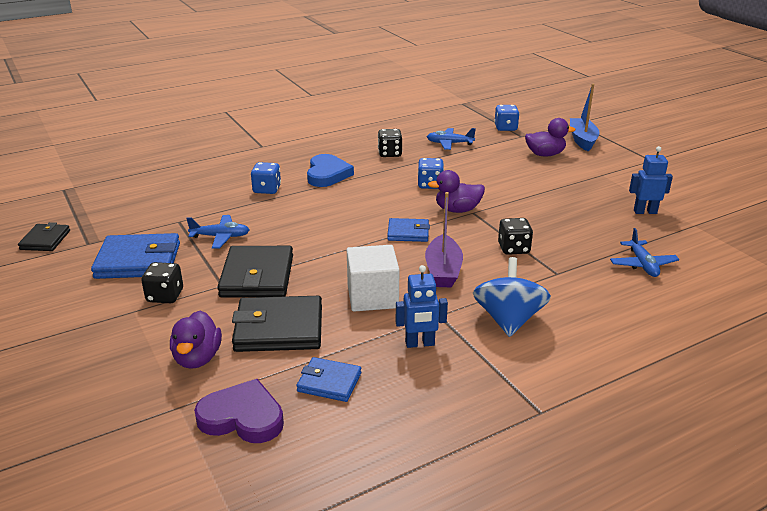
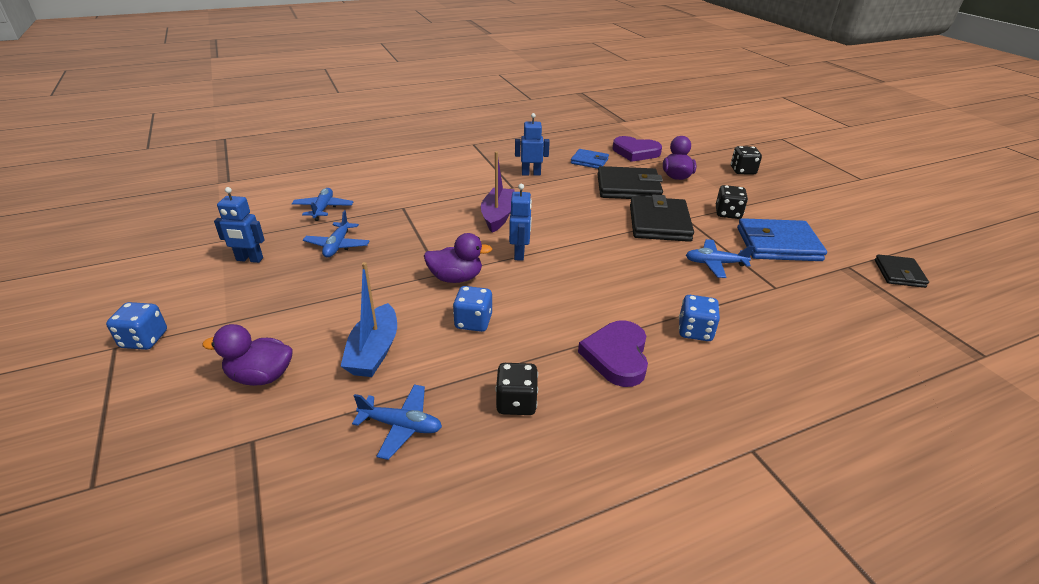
camera: 175 degrees left, 5 degrees up
blue heart [307,154,354,187] -> purple heart [578,320,648,387]
white cube [347,245,399,311] -> none
blue wallet [387,218,430,242] -> blue robot [509,184,532,261]
blue spinning top [473,257,551,337] -> none
blue dice [494,105,520,131] -> blue dice moved to [106,302,167,350]
black dice [498,218,533,255] -> black dice moved to [731,146,762,175]
blue boat [570,84,600,151] -> blue boat moved to [341,262,397,377]
none -> blue plane [303,210,370,257]

